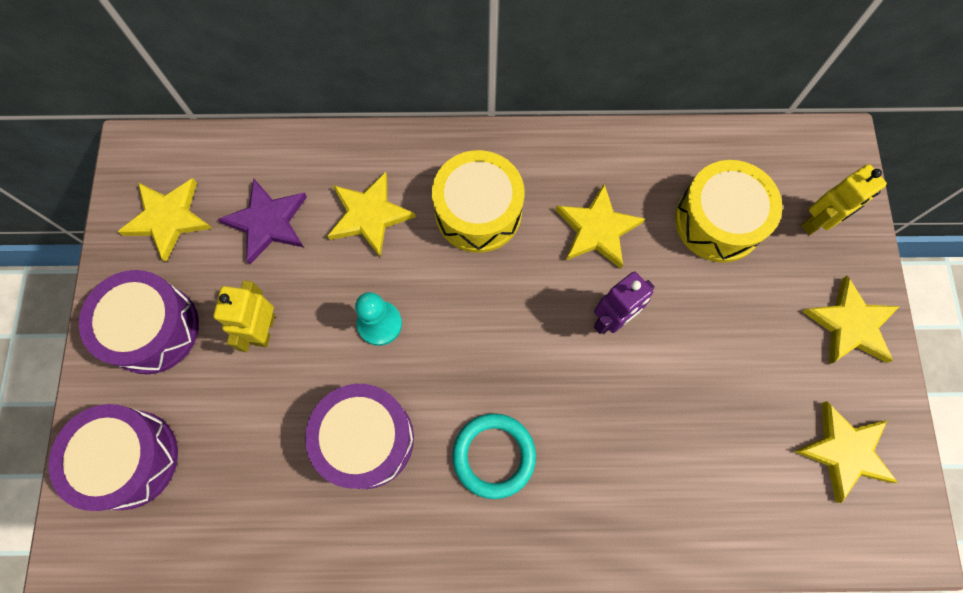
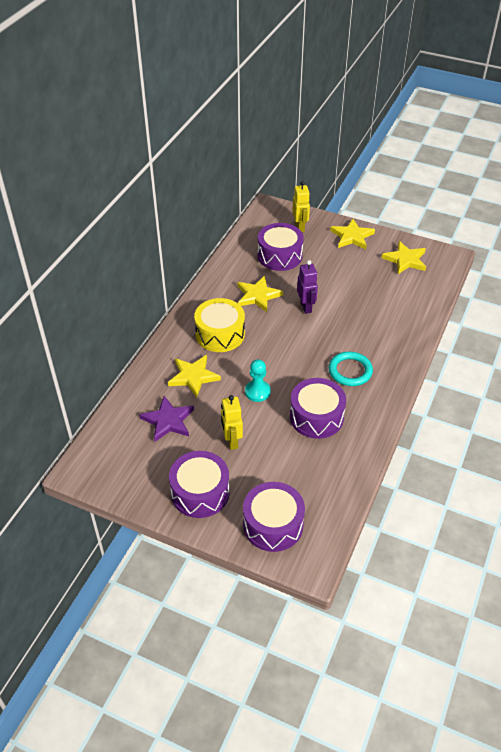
camera: 65 degrees left, 25 degrees down
yellow star [118,178,212,262] -> none
yellow robot [213,280,275,352] -> yellow robot turned 45 degrees clockwise [221,395,243,450]
yellow drum [675,160,782,263] -> purple drum [258,223,304,271]

